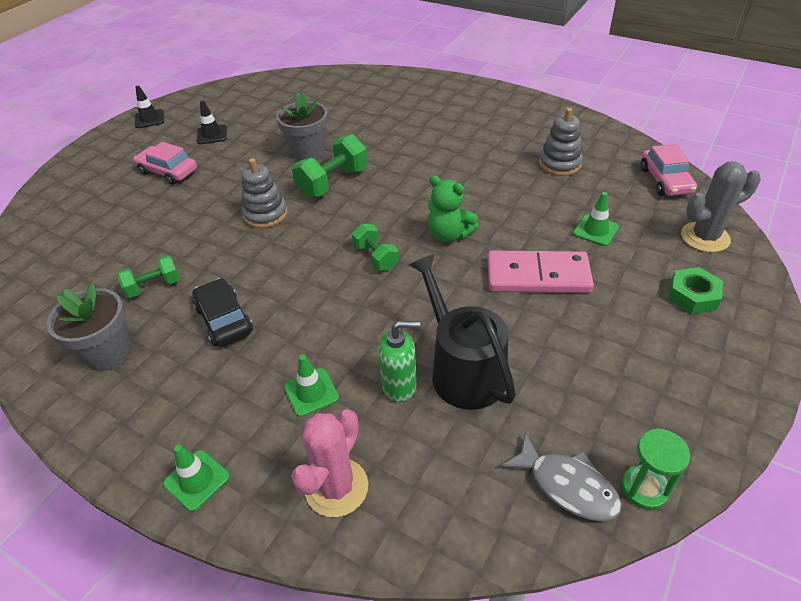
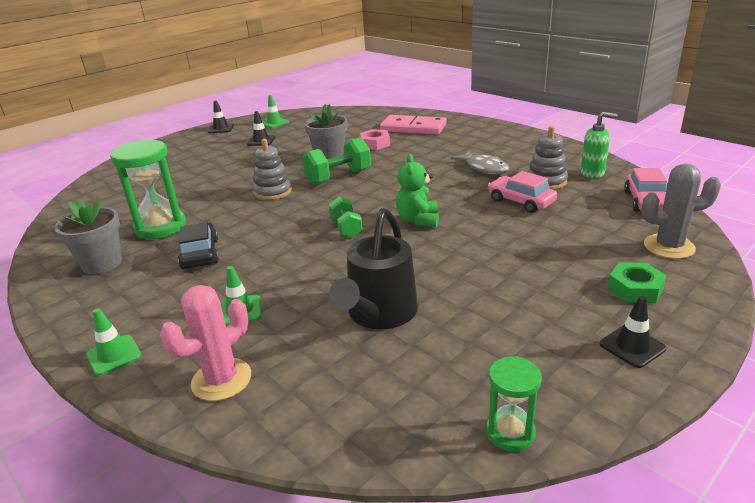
camera: 15 degrees right, 15 degrees down
green dumbbell [117,255,180,298] -> green hourglass [110,140,186,239]
pink car [134,142,197,185] -> pink car moved to [488,171,557,213]
green soap dispenser [378,321,420,402] -> green soap dispenser moved to [581,112,617,179]
black watering can [409,254,516,410] -> black watering can turned 150 degrees counterclockwise [329,208,418,329]
green teddy bear [428,175,479,243] -> green teddy bear turned 45 degrees clockwise [396,154,439,227]
pink domino [488,251,594,293] -> pink domino moved to [380,115,447,135]
grey fish [500,432,622,521] -> grey fish moved to [451,150,509,174]
green traffic cone [573,192,619,246] -> green traffic cone moved to [262,95,289,128]
none -> pink nut [360,129,390,150]
none -> black traffic cone [600,296,666,368]

